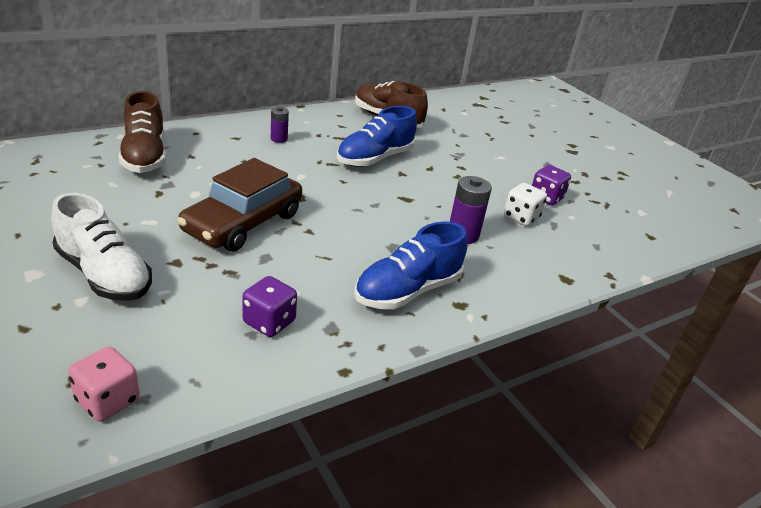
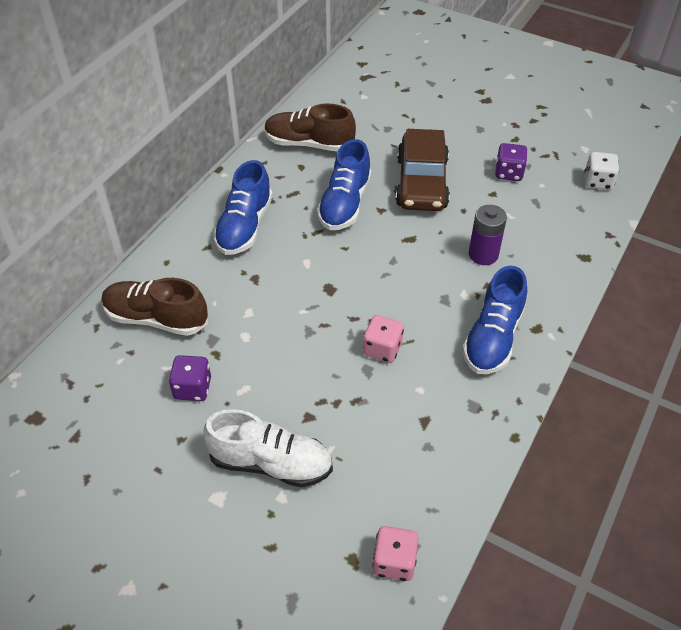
camera: 25 degrees left, 15 degrees up
brown shoe [119,91,166,173] -> brown shoe turned 150 degrees clockwise [102,278,208,336]
brown car [177,158,302,251] -> brown car moved to [396,129,450,211]
purple dice [242,276,297,337] -> purple dice moved to [169,355,211,401]
purple battery [271,107,289,143] -> blue shoe [213,160,273,255]
white dice [504,183,547,226] -> white dice moved to [585,152,619,190]
none -> pink dice [363,315,404,363]

